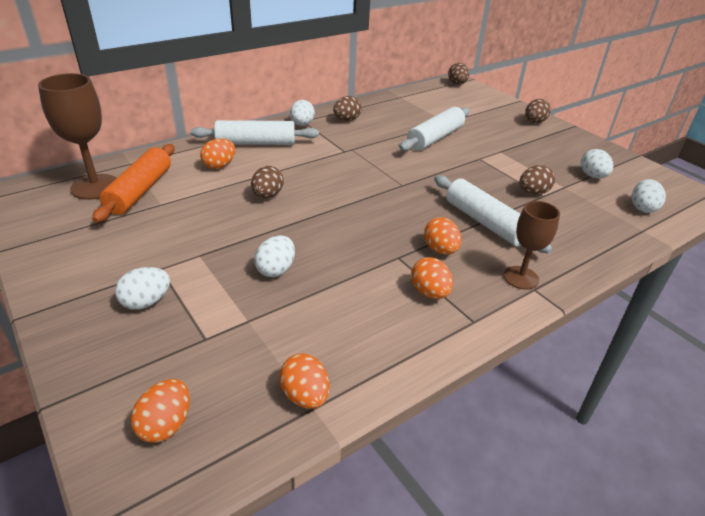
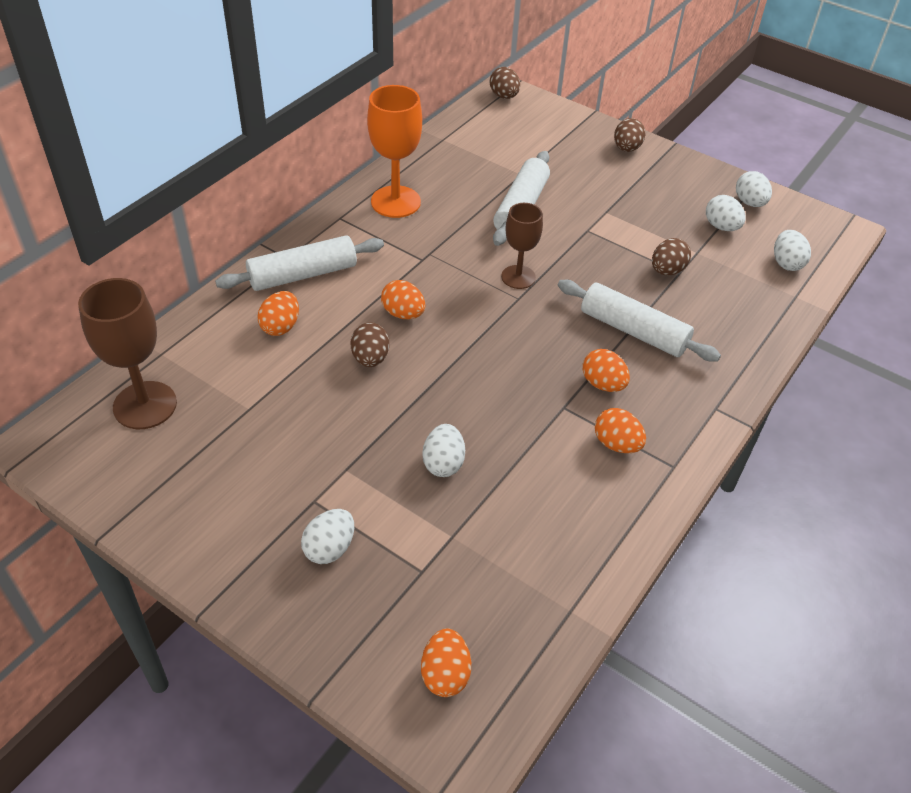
camera: 20 degrees left, 10 degrees up
orange rolling pin [92,144,174,223] -> none
orange egg [279,353,330,409] -> orange egg moved to [381,280,425,319]
white egg [290,100,315,126] -> white egg moved to [736,171,772,207]
brown egg [333,96,362,121] -> orange goblet [367,85,422,218]
brown goblet [503,201,560,290] -> brown goblet moved to [501,203,543,289]

